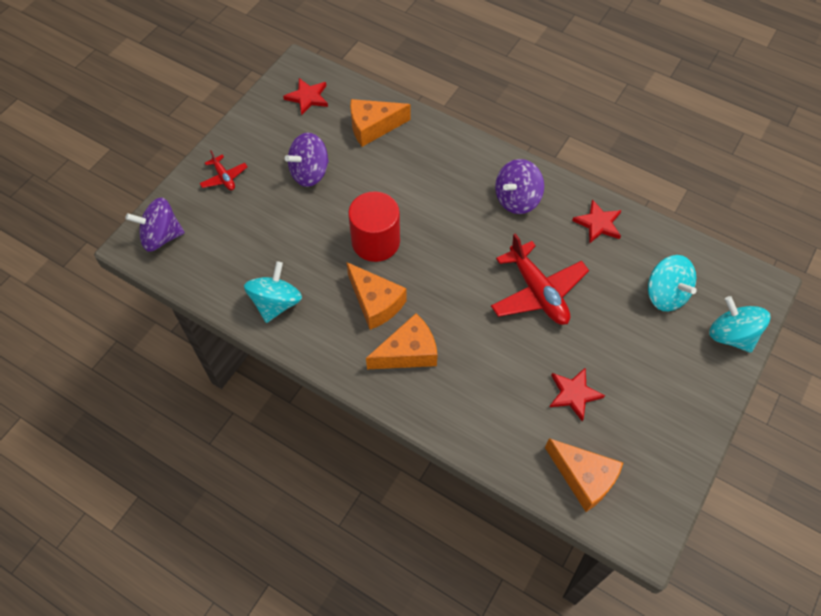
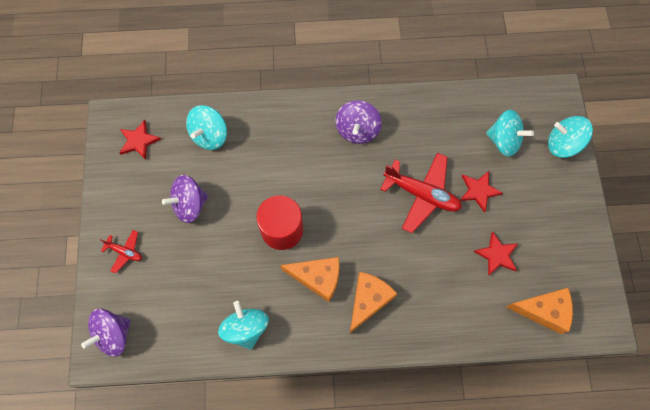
camera: 35 degrees left, 10 degrees up
purple spinning top [285,133,329,187] -> purple spinning top turned 45 degrees clockwise [162,175,208,223]
orange cheese [350,99,410,147] -> turquoise spinning top [186,105,227,150]
red star [572,199,622,244] -> red star moved to [460,171,503,213]

